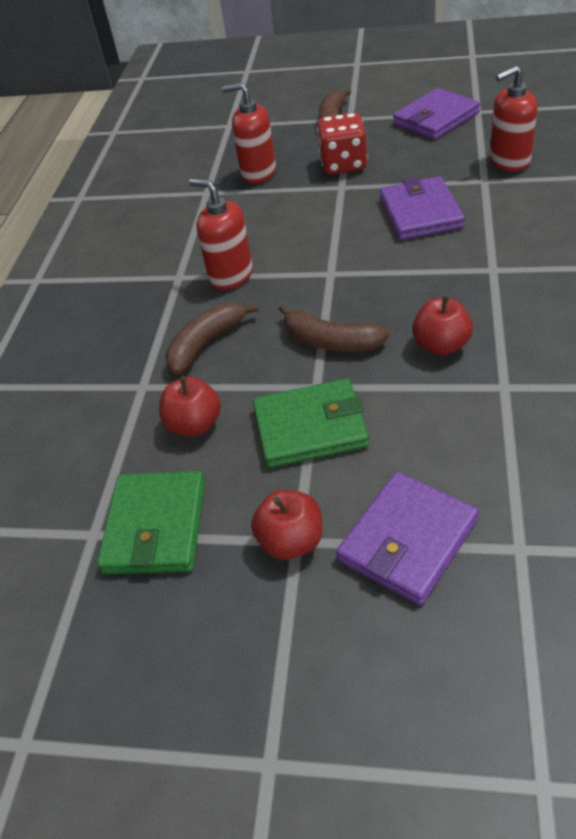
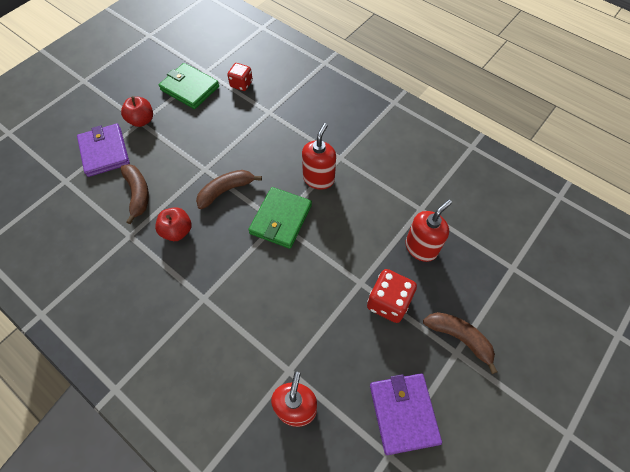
camera: 115 degrees right, 15 degrees up
red apple [159,376,221,436] -> none
brown banana [166,303,259,375] -> brown banana moved to [121,164,149,224]
red soap dispenser [189,178,253,290] -> red soap dispenser turned 45 degrees counterclockwise [302,123,336,190]
green wallet [253,378,369,468] -> green wallet moved to [248,187,312,249]
purple wallet [380,176,465,240] -> none
none -> red dice [227,63,253,91]

